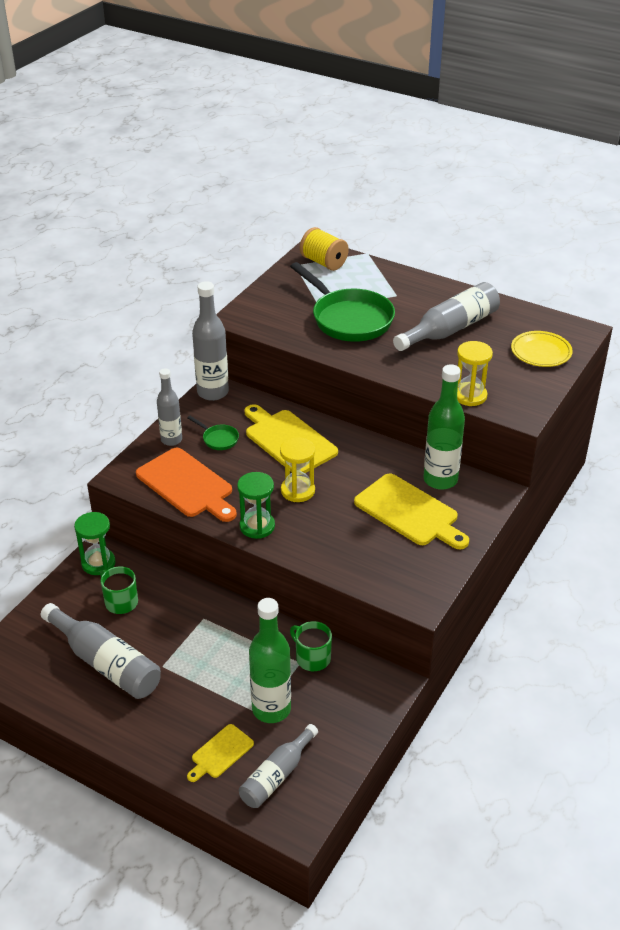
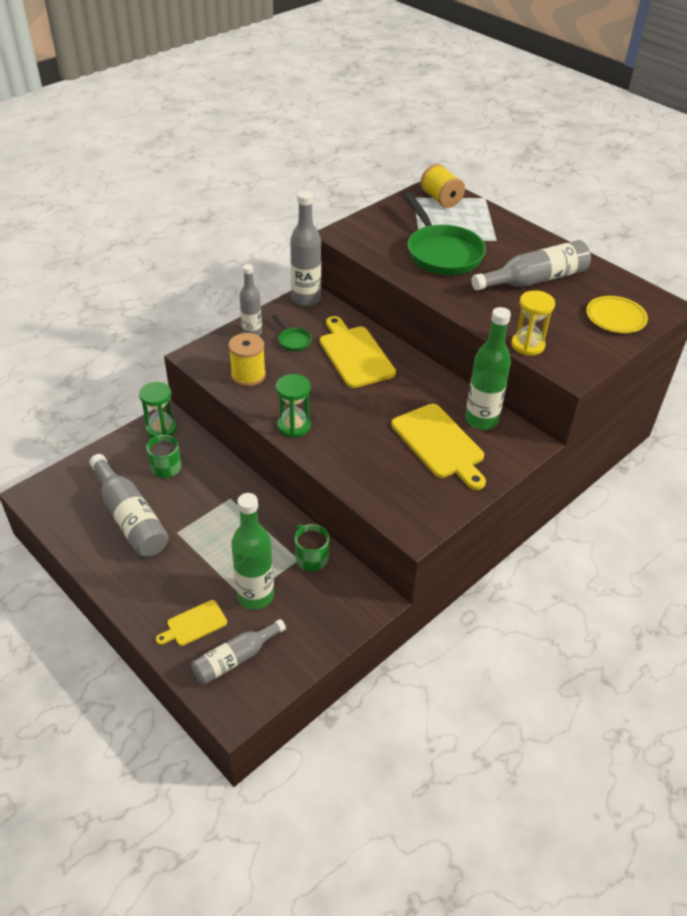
camera: 15 degrees right, 5 degrees up
orange cutting board [136,448,237,522] -> yellow spool [228,333,266,387]
yellow hourglass [280,437,315,502] -> none

